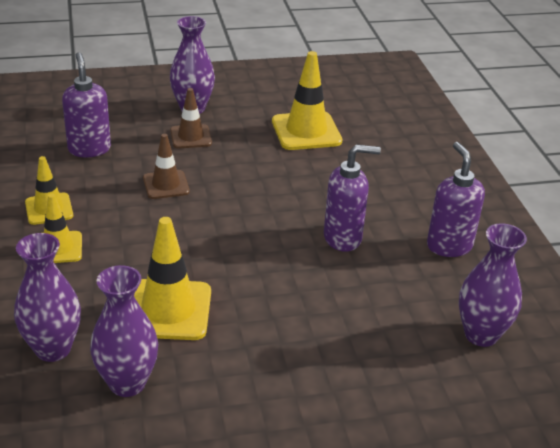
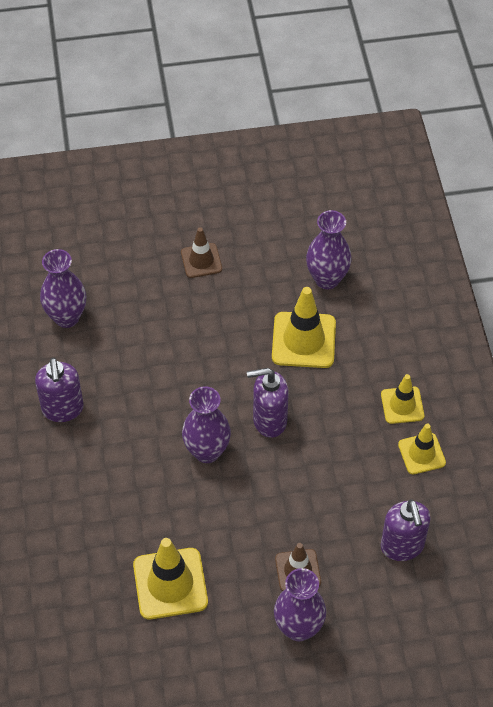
camera: 175 degrees left, 20 degrees up
purple vase [14,233,81,362] -> purple vase moved to [182,387,231,463]
brown traffic cone [143,134,190,199] -> brown traffic cone moved to [181,227,222,278]
purple soap dispenser [324,145,381,252] -> purple soap dispenser moved to [247,368,289,438]

